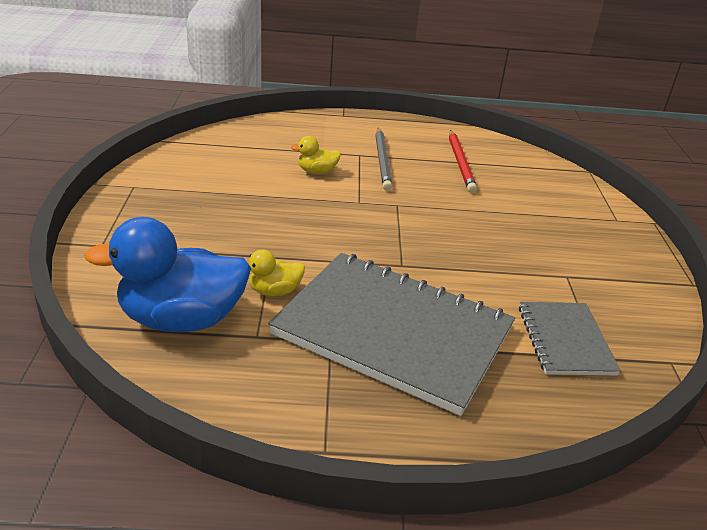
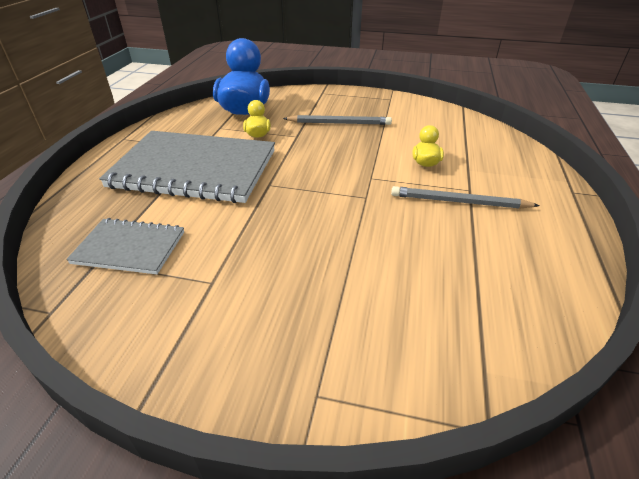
camera: 105 degrees right, 5 degrees up
grey notebook [268,253,515,416] -> grey notebook turned 60 degrees clockwise [99,131,275,203]
red pencil [449,130,477,193] -> none
none -> grey pencil [283,115,392,125]

